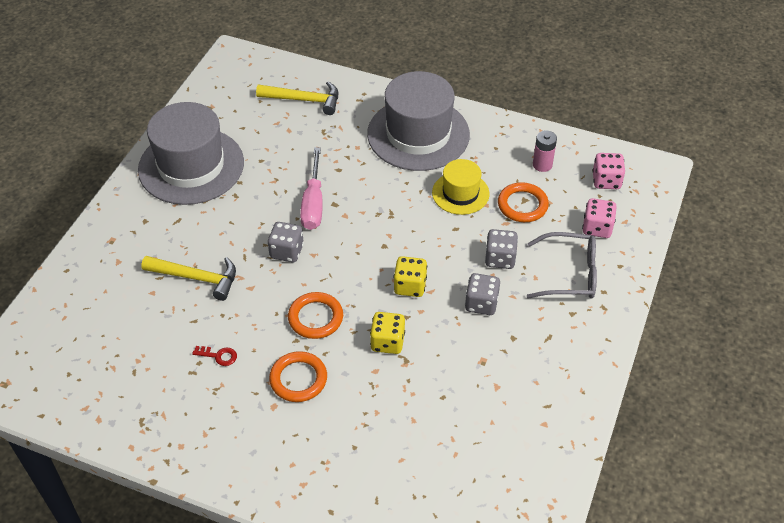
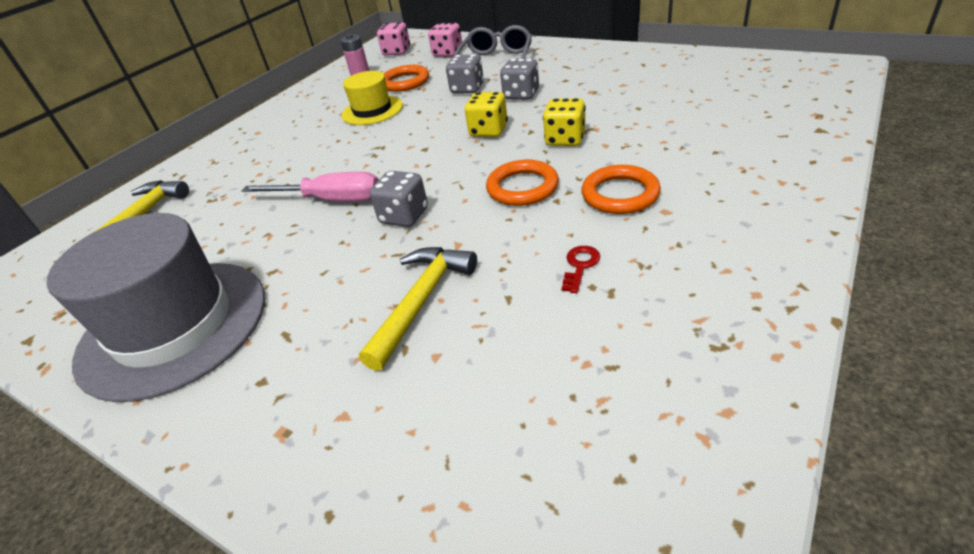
camera: 75 degrees left, 10 degrees down
grey hat [367,71,470,171] -> none

